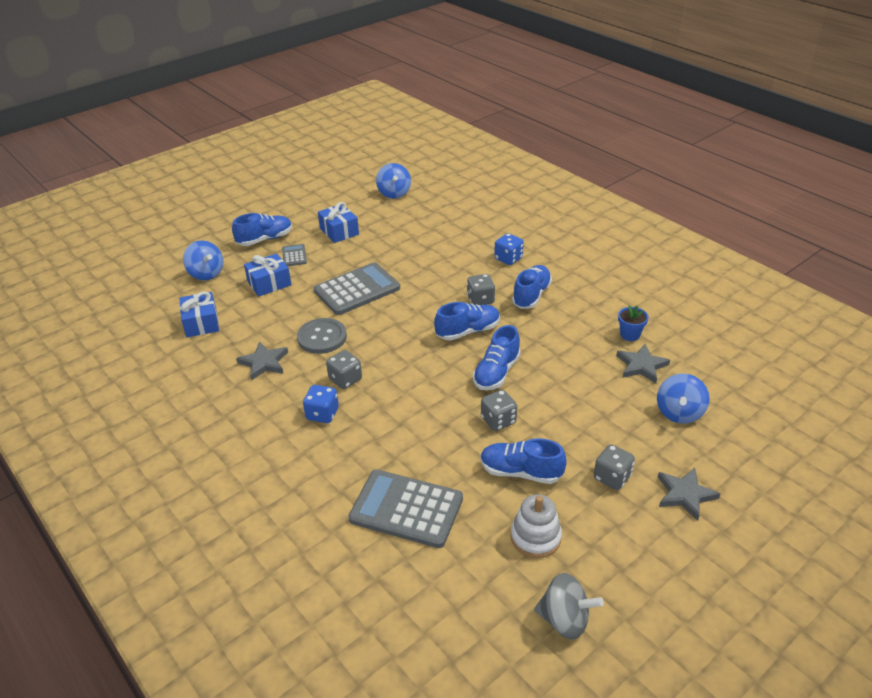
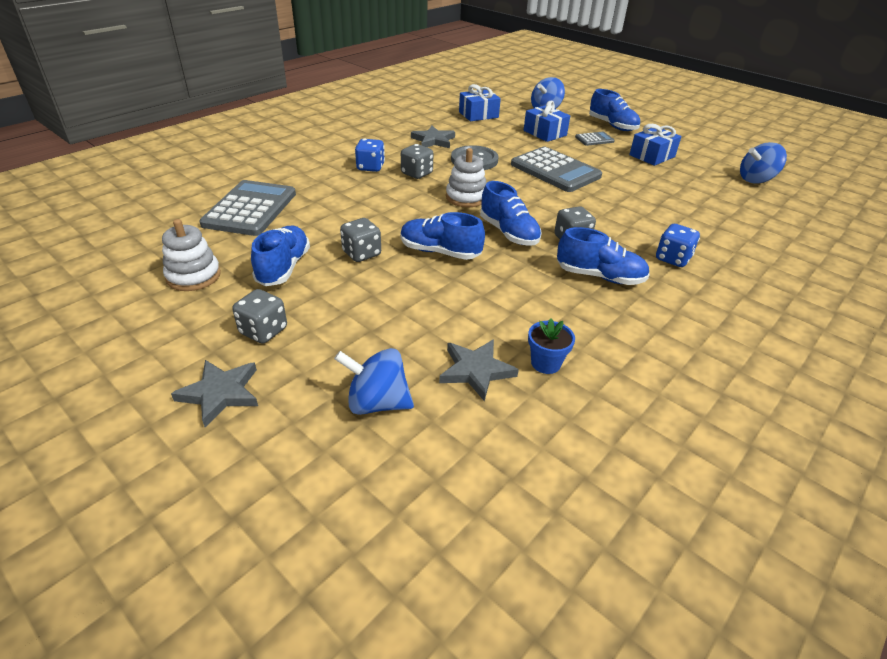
camera: 80 degrees right, 0 degrees up
grey spinning top [534,573,604,640] -> none
none -> white stacking toy [446,148,486,207]

